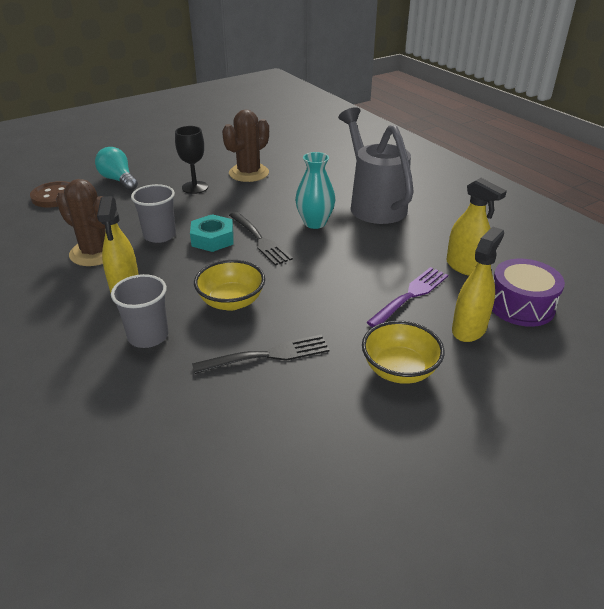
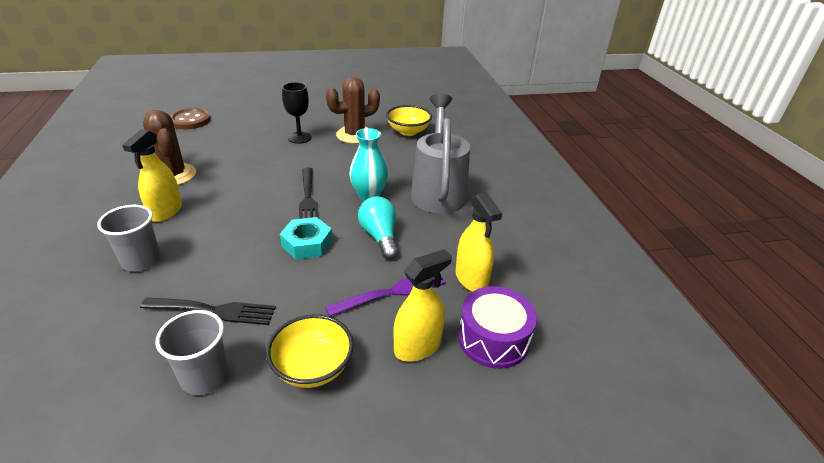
camera: 20 degrees right, 0 degrees up
turquoise light bulb [95,147,138,191] -> turquoise light bulb moved to [358,196,398,259]
grey cup [131,184,176,243] -> grey cup moved to [156,310,229,395]
turquoise nut [190,214,233,252] -> turquoise nut moved to [280,217,332,259]
yellow bowl [194,260,265,311] -> yellow bowl moved to [386,105,432,136]

